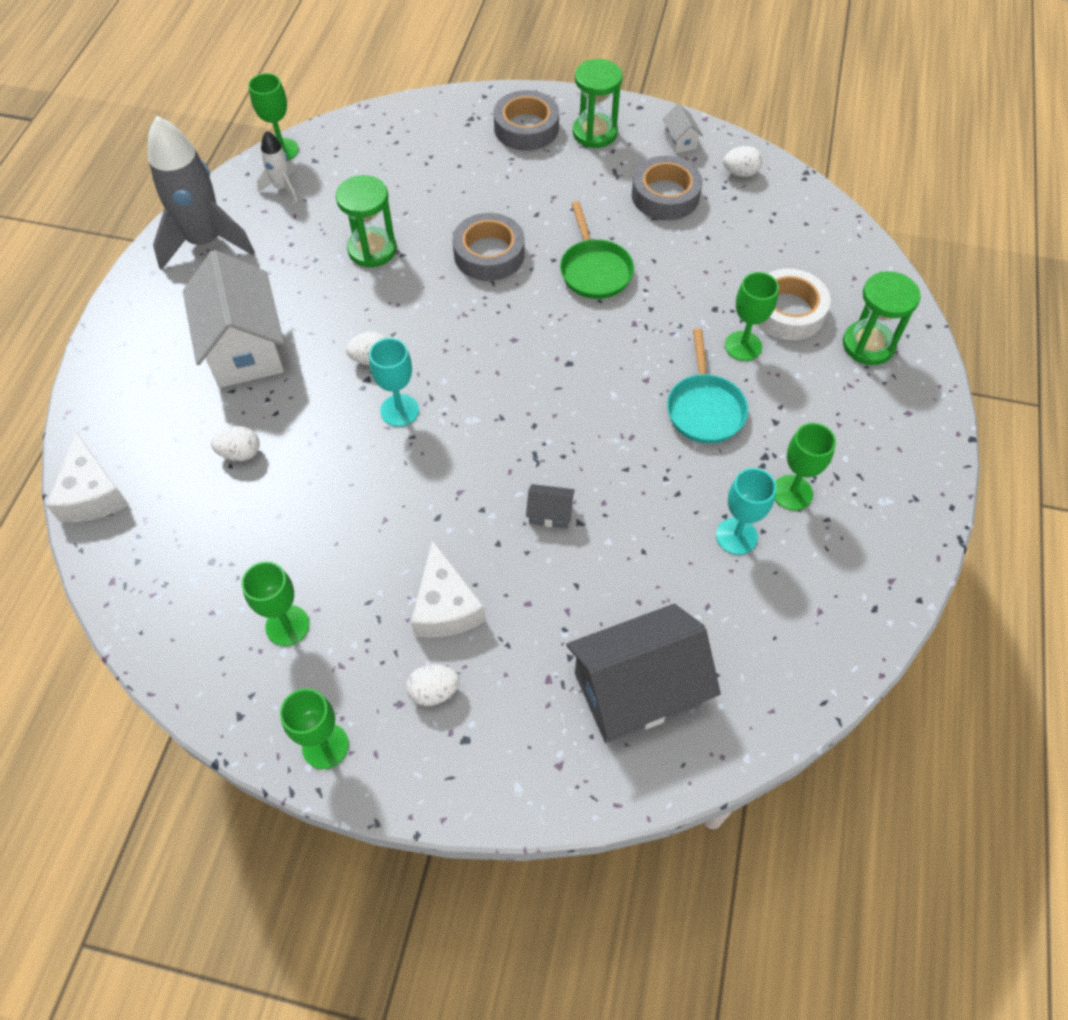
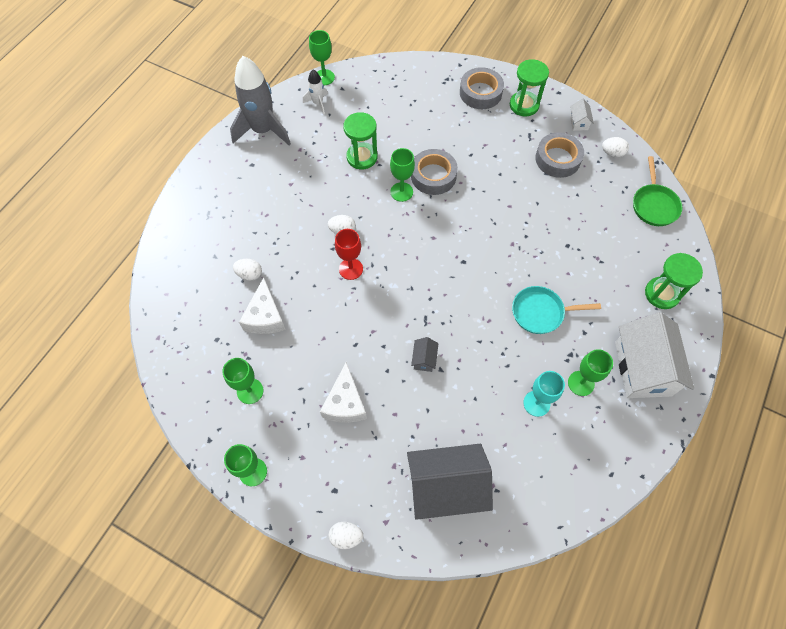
camera: 15 degrees right, 5 degrees up
white cheese [46,432,129,522] -> white cheese moved to [239,277,286,334]
white house [183,250,284,388] -> white house moved to [615,312,694,398]
turquoise goblet [369,338,419,427] -> red goblet [335,229,363,280]
white egg [406,664,460,706] -> white egg moved to [329,522,363,549]
grey house [526,484,575,529] -> grey house turned 75 degrees clockwise [411,337,439,372]
green pan [560,201,634,299] -> green pan moved to [633,156,682,226]
turquoise pan [667,329,748,443] -> turquoise pan turned 75 degrees clockwise [512,286,601,334]
green goblet [725,272,779,361] -> green goblet moved to [390,148,415,202]
white tape [757,268,831,340] -> none

